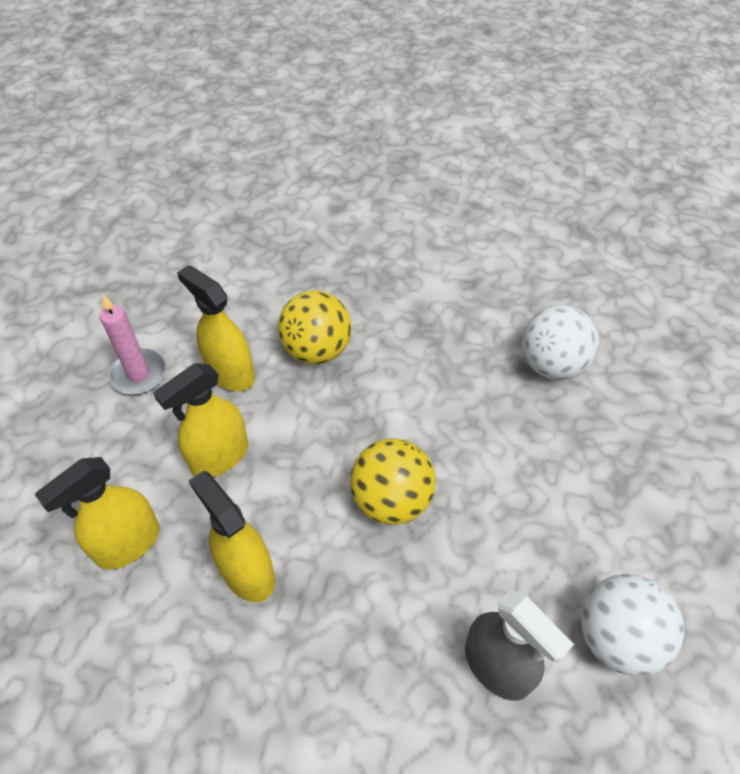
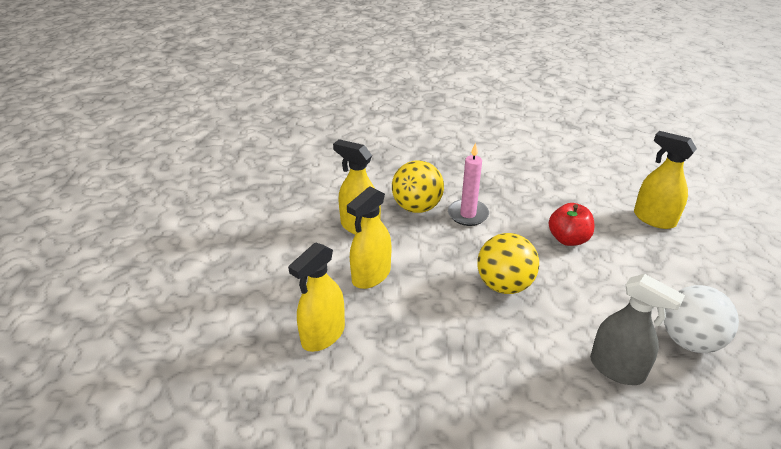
camera: 10 degrees left, 15 degrees down
pink candle [100,294,167,395] -> pink candle moved to [448,143,489,226]
yellow spray bottle [189,471,275,602] -> yellow spray bottle moved to [634,131,697,229]
white ball [522,305,599,380] -> none
none -> red apple [549,203,594,246]

